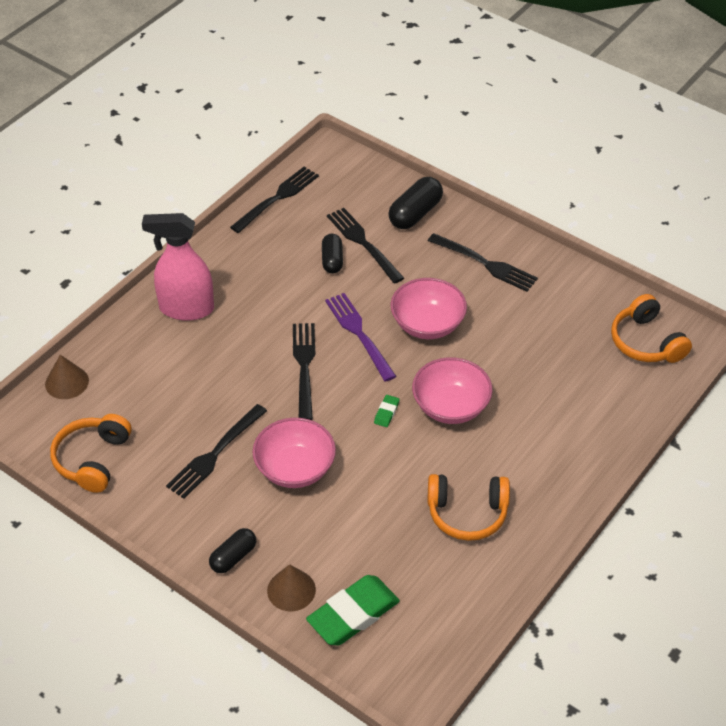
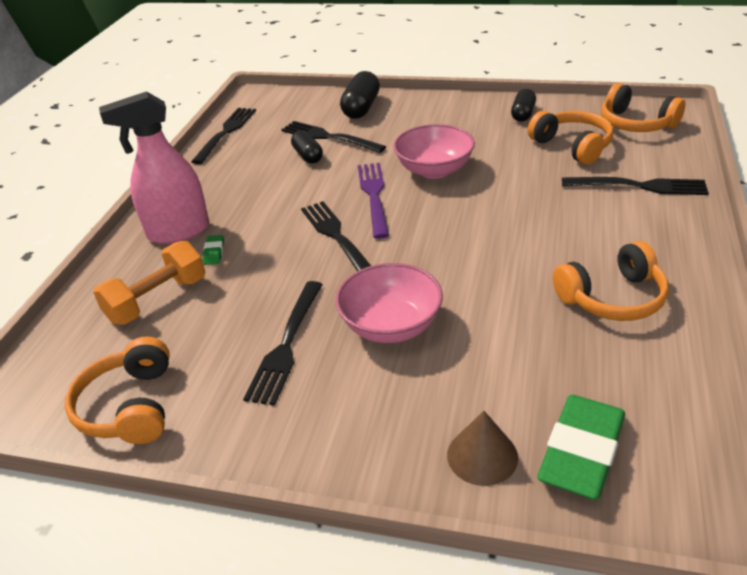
camera: 20 degrees left, 10 degrees down
brown cone [45,355,89,399] -> none
black capsule [209,528,256,573] -> black capsule moved to [511,89,536,122]
purple fork [325,293,397,382] -> purple fork turned 45 degrees clockwise [358,163,389,239]
green eraser [374,395,399,427] -> green eraser moved to [202,235,224,265]
pink bowl [412,357,493,424] -> none
black fork [428,233,538,292] -> black fork moved to [562,177,709,195]
none -> orange dumbbell [93,241,205,325]
none -> orange headphones [528,111,614,165]

